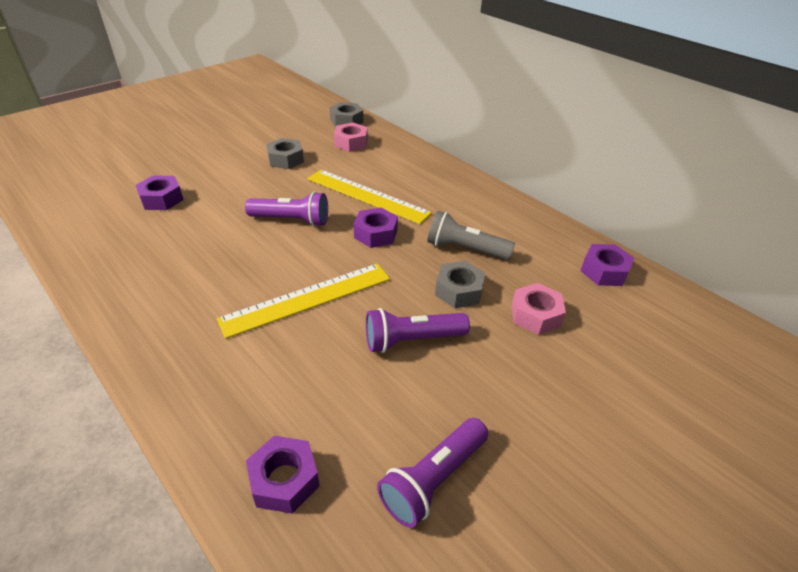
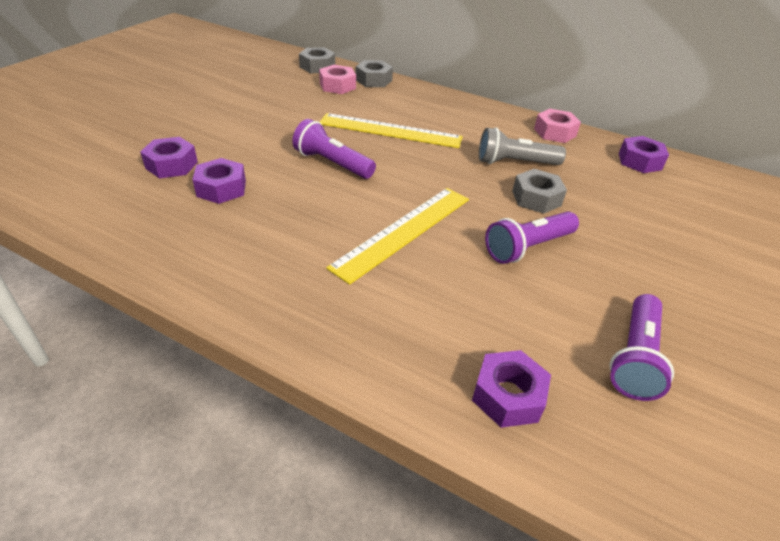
camera: 20 degrees left, 0 degrees up
purple flashlight [245,192,328,227] -> purple flashlight turned 135 degrees counterclockwise [292,119,376,179]
grey nut [266,138,304,169] -> grey nut moved to [356,60,393,87]
purple nut [354,207,398,248] -> purple nut moved to [192,158,246,204]
pink nut [512,283,566,335] -> pink nut moved to [534,109,581,143]

